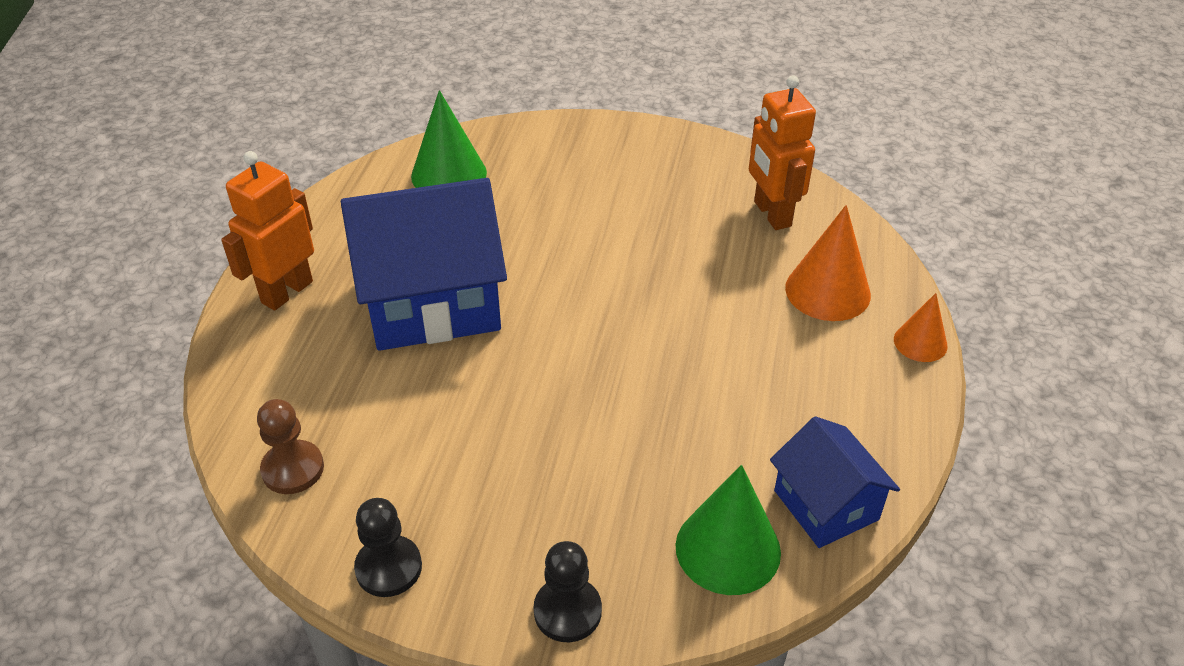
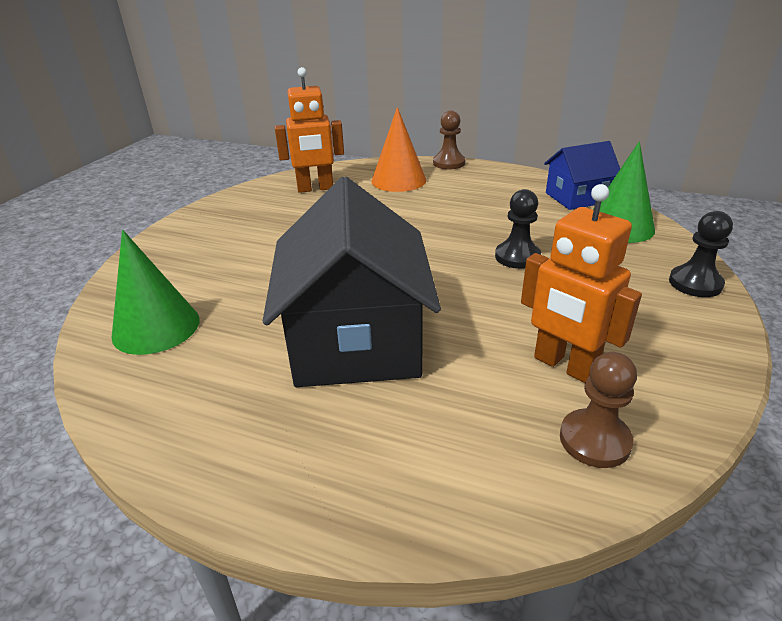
camera: 80 degrees left, 10 degrees down
orange robot [221,151,314,311] -> orange robot moved to [521,184,642,383]
blue house [341,178,507,351] -> black house [263,177,441,387]
black pawn [354,498,422,597] -> black pawn moved to [495,189,541,269]
orange cone [894,293,948,362] -> brown pawn [433,111,465,169]

